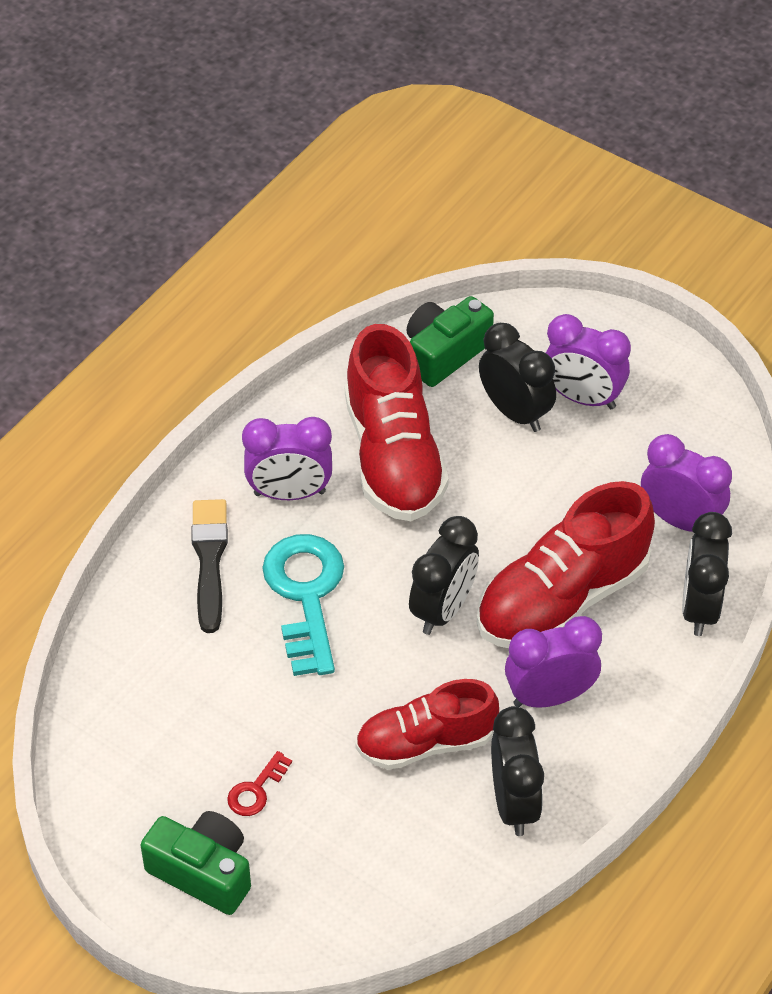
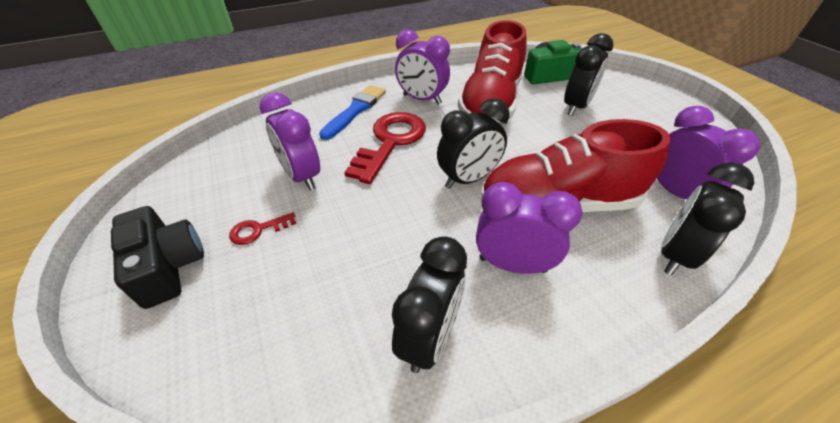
camera: 30 degrees right, 5 degrees down
green camera [140,811,251,915] -> black camera [111,206,204,309]
black brush [191,499,228,633] -> blue brush [319,85,386,140]
turquoise key [262,534,344,676] -> red key [344,112,426,184]
red shoe [355,679,499,770] -> none
black clock [479,323,556,432] -> black clock turned 45 degrees clockwise [564,33,614,116]
purple clock [546,314,631,409] -> purple clock moved to [260,92,320,190]

